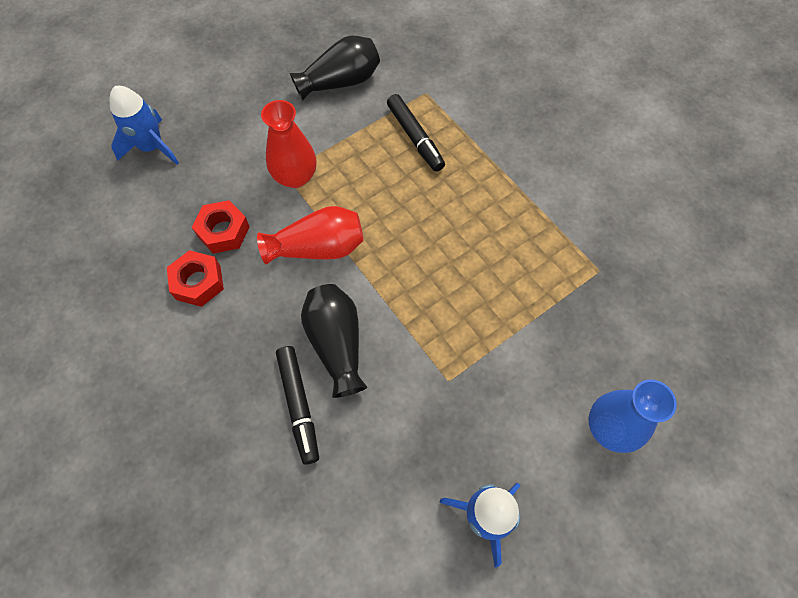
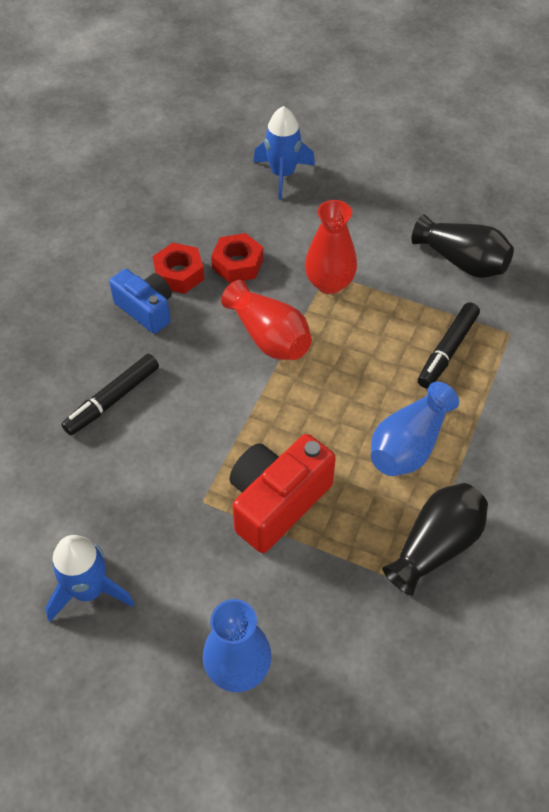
camera: 60 degrees right, 10 degrees down
black vase [301,284,367,398] -> black vase moved to [382,483,488,596]
none -> blue camera [109,269,172,334]
none -> red camera [229,434,336,553]
none -> blue vase [371,382,459,476]

